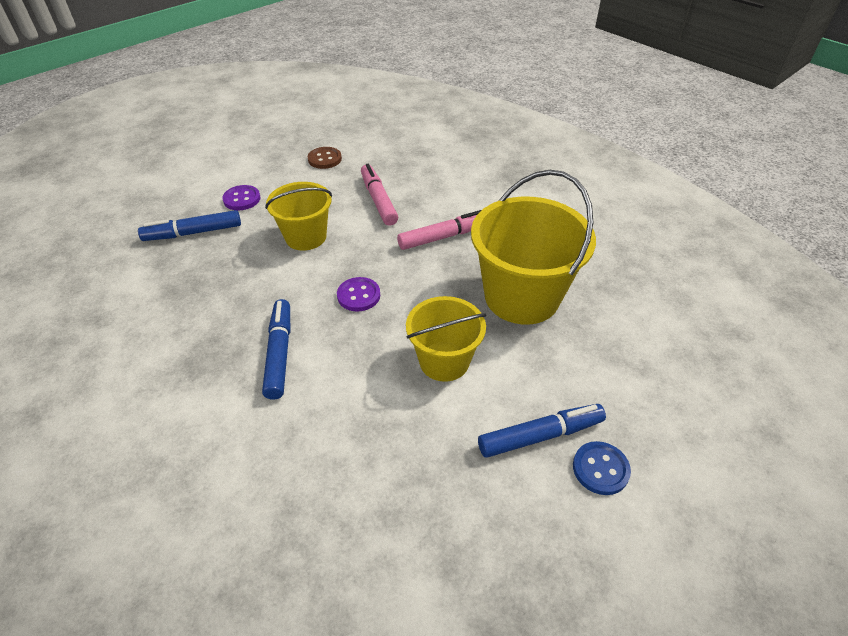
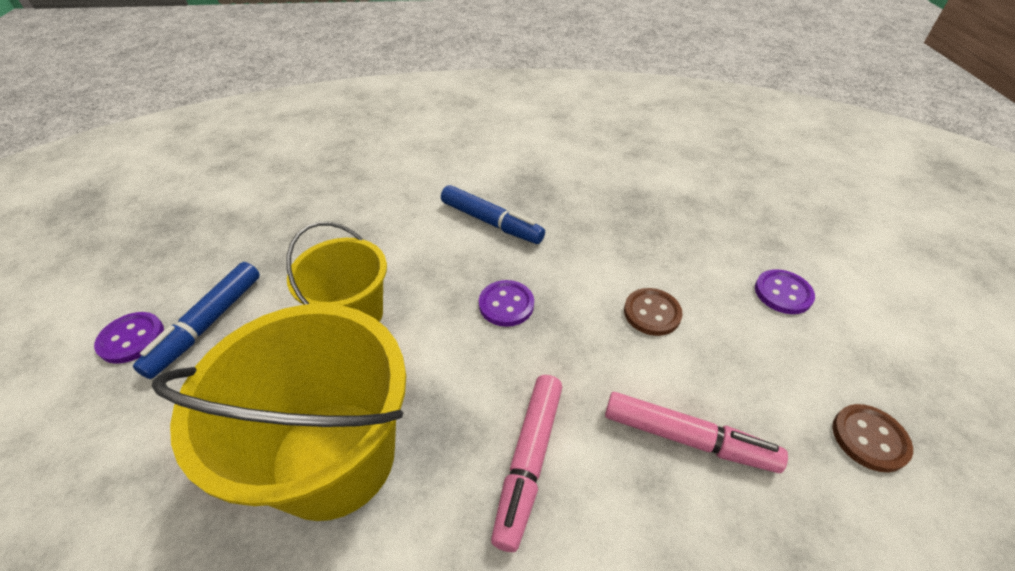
camera: 130 degrees right, 0 degrees up
blue marker [138,210,241,241] -> none
yellow bucket [265,182,332,251] -> brown button [624,288,683,336]
blue button [573,441,631,495] -> purple button [94,312,164,364]

